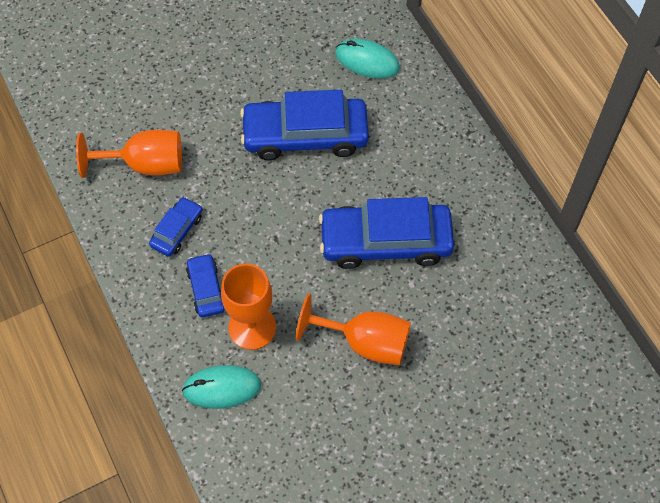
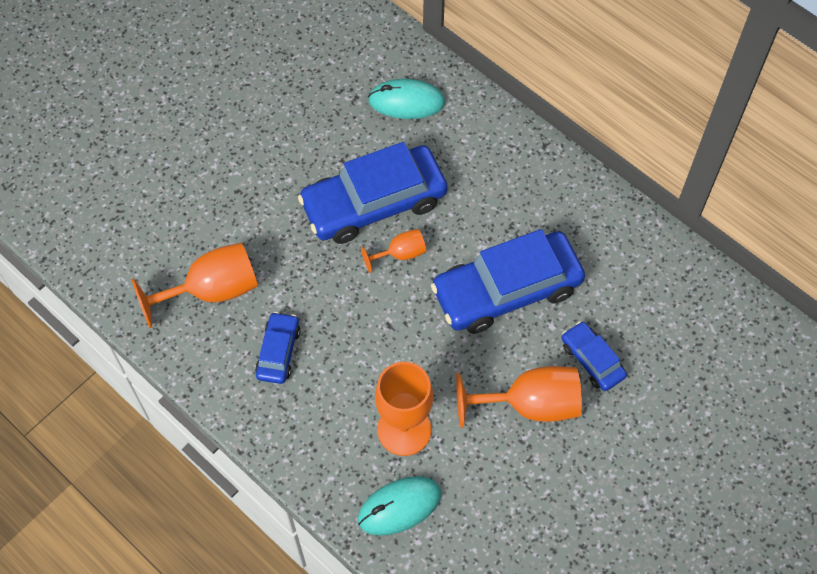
camera: 20 degrees left, 0 degrees up
blue car [186,253,225,317] -> blue car moved to [561,321,627,391]
none -> orange goblet [361,229,426,273]

